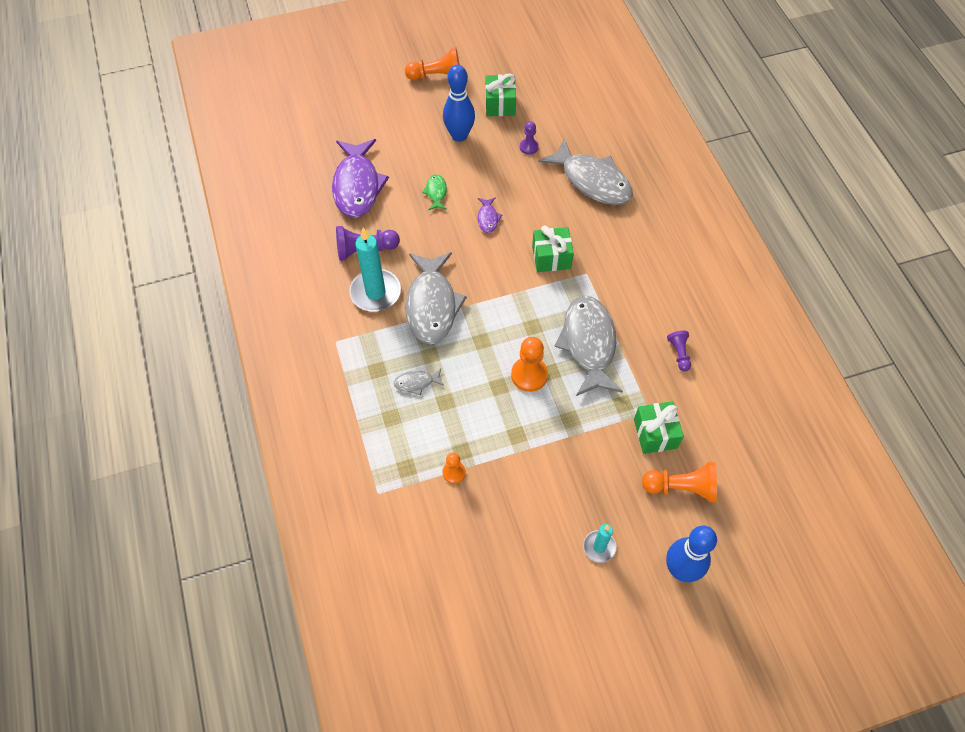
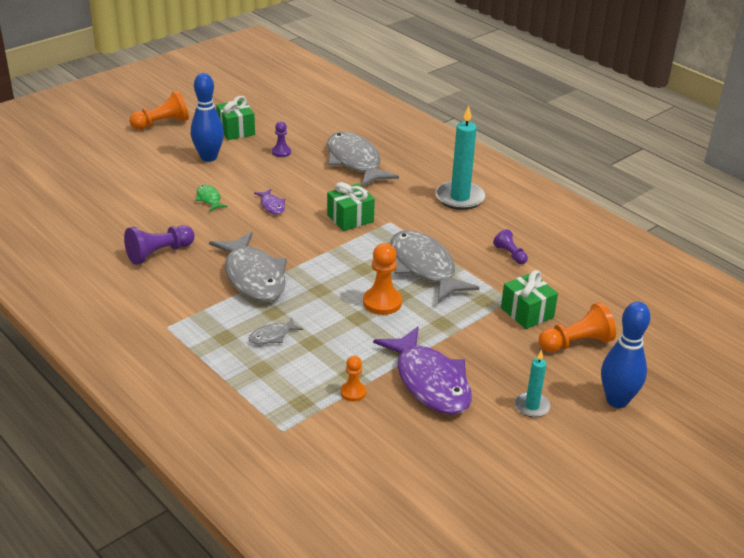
camera: 25 degrees left, 25 degrees down
purple fish [332,139,389,218] -> purple fish moved to [373,326,472,415]
turquoise candle [349,227,401,311] -> turquoise candle moved to [436,105,485,210]
grey fish [538,138,633,205] -> grey fish turned 135 degrees counterclockwise [327,132,399,187]

